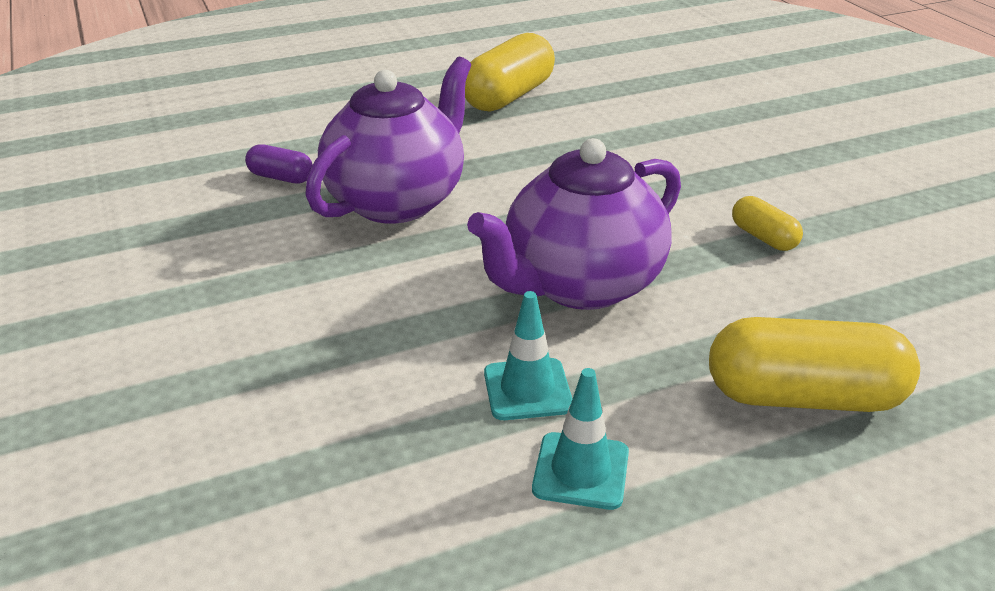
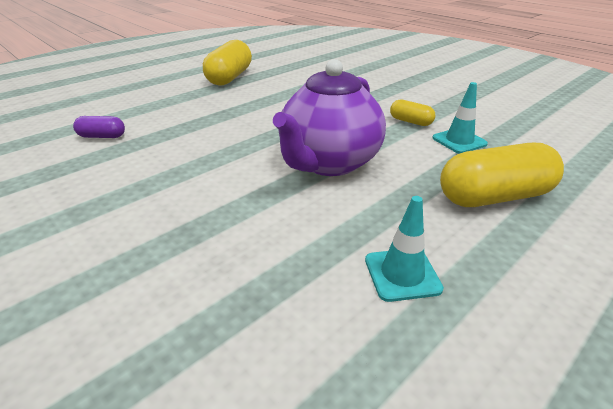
camera: 20 degrees left, 0 degrees up
purple teapot [305,56,471,224] -> none
turquoise traffic cone [484,291,572,420] -> turquoise traffic cone moved to [432,82,488,154]

